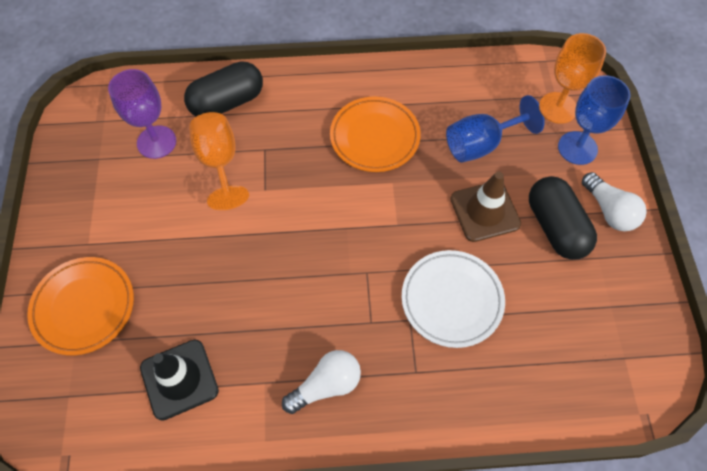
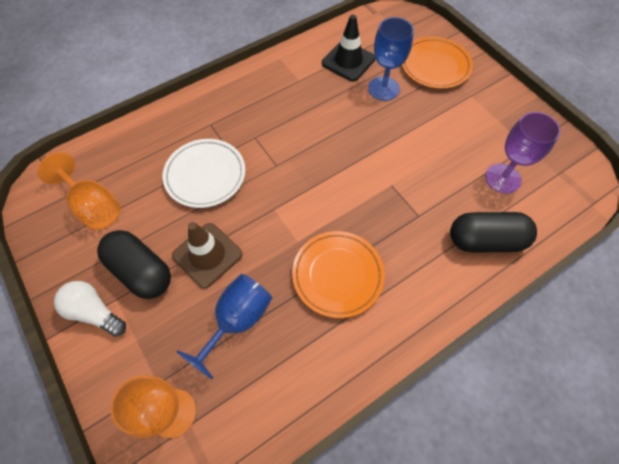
camera: 150 degrees right, 0 degrees up
black capsule [184,61,263,117] -> black capsule turned 60 degrees clockwise [450,212,537,253]
orange goblet [189,112,249,210] -> orange goblet moved to [37,152,121,230]
white light bulb [282,350,361,414] -> none
blue goblet [558,75,631,165] -> blue goblet moved to [368,17,414,101]

